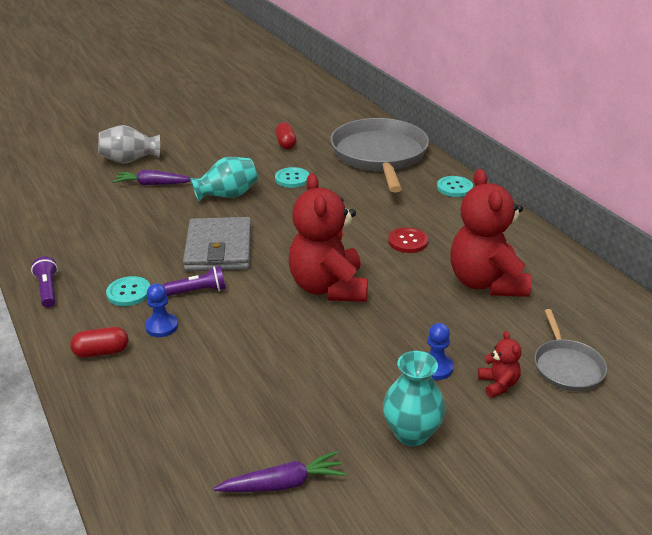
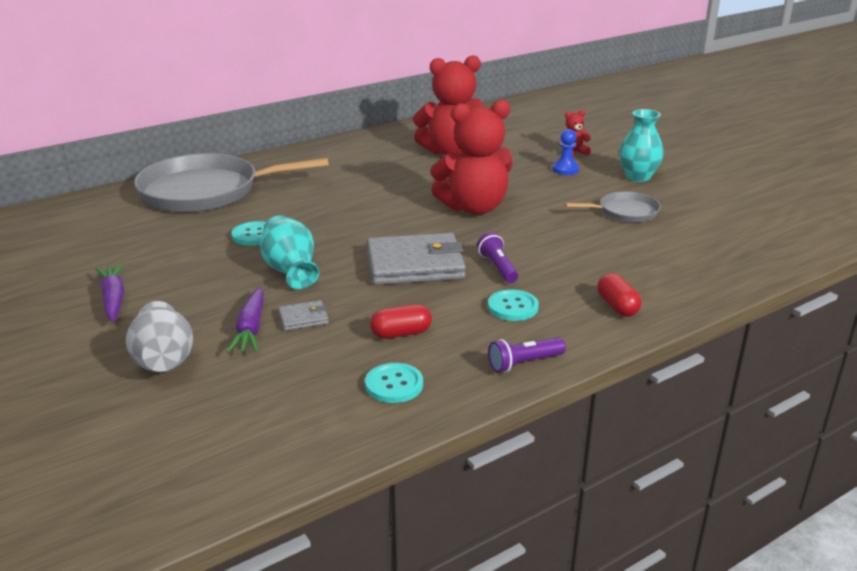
camera: 95 degrees left, 5 degrees down
blue pawn [145,283,178,337] -> none
purple carrot [213,451,345,492] -> purple carrot moved to [95,264,125,322]
red capsule [275,122,296,149] -> red capsule moved to [370,304,432,339]
red button [388,227,428,253] -> none
turquoise button [437,176,473,197] -> turquoise button moved to [365,363,423,403]
grey pan [534,309,607,391] -> grey pan moved to [565,192,661,222]
none -> grey wallet [278,300,329,331]

